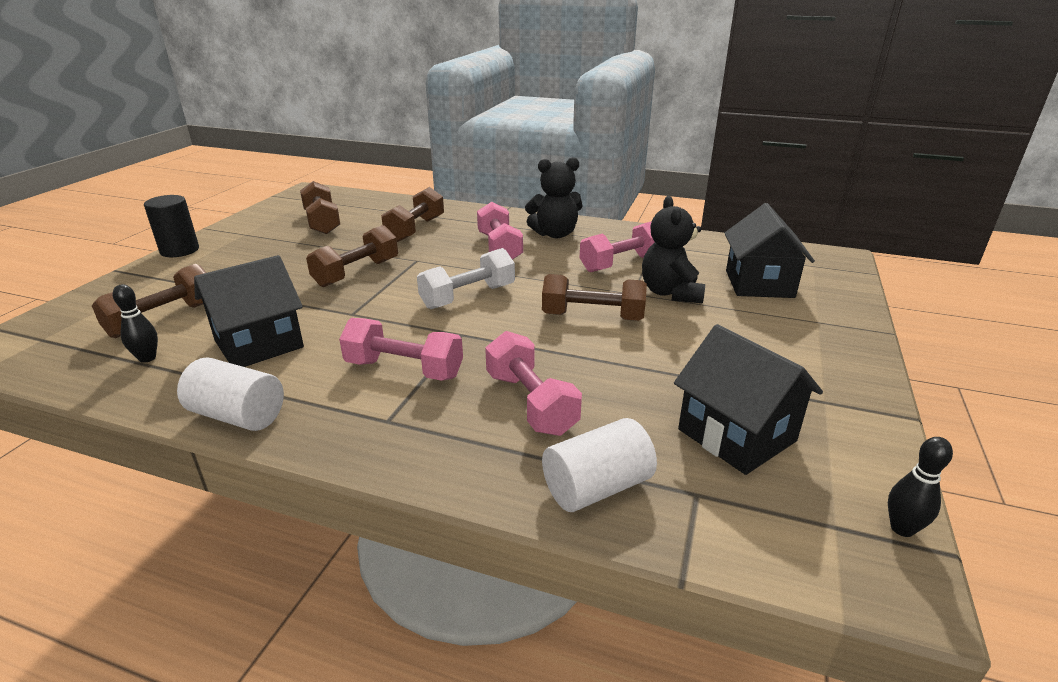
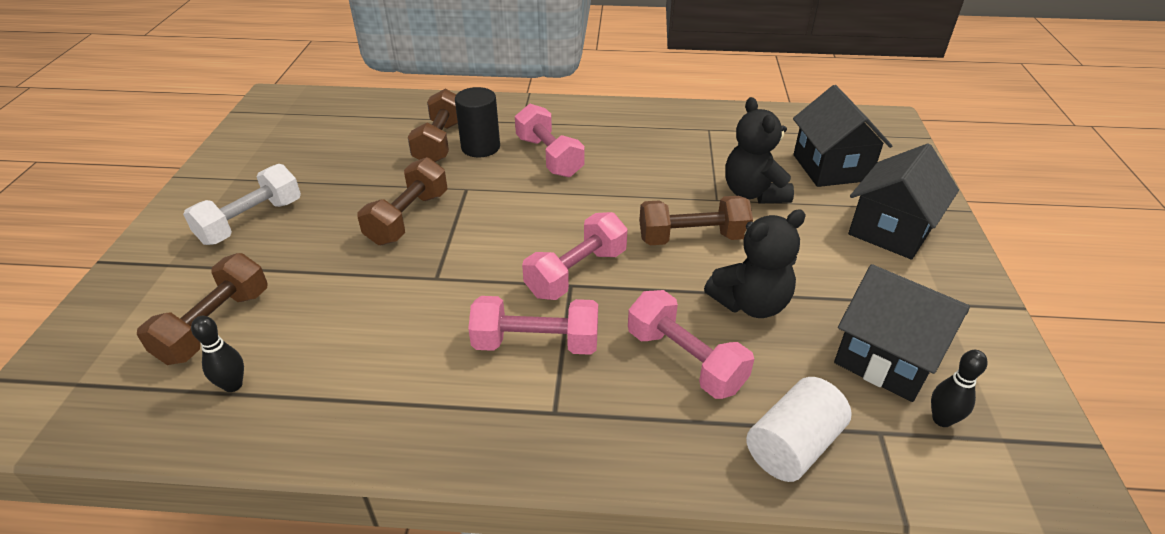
camera: 15 degrees left, 10 degrees up
black cylinder [144,195,199,257] -> black cylinder moved to [455,87,500,157]
white cylinder [177,357,284,431] -> none
black house [194,255,304,367] -> black house moved to [848,143,959,259]
brown dumbbell [300,181,340,234] -> none
white dumbbell [417,248,515,309] -> white dumbbell moved to [183,164,301,245]
black teddy bear [525,157,582,238] -> black teddy bear moved to [704,209,806,318]
pink dumbbell [580,221,655,272] -> pink dumbbell moved to [522,212,628,300]
black bowling pin [888,437,953,537] -> black bowling pin moved to [931,350,988,427]

